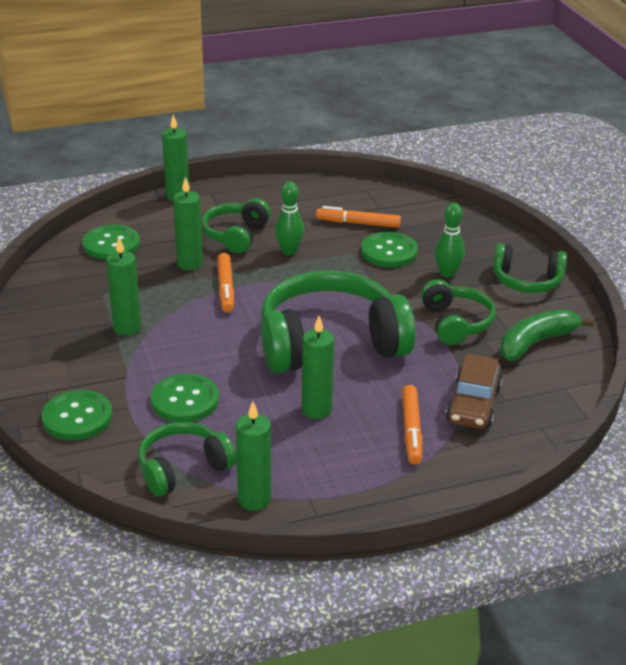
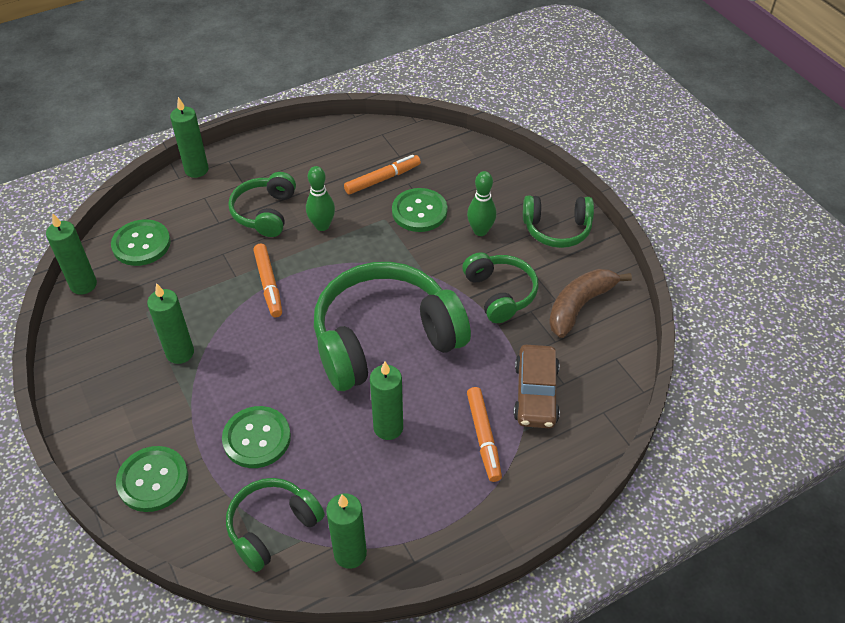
camera: 10 degrees left, 15 degrees up
green candle [173,177,203,270] -> green candle moved to [46,213,97,295]
orange marker [316,206,401,228] -> orange marker turned 150 degrees clockwise [344,155,421,195]
green banana [500,309,595,361] -> brown banana [549,269,632,338]

